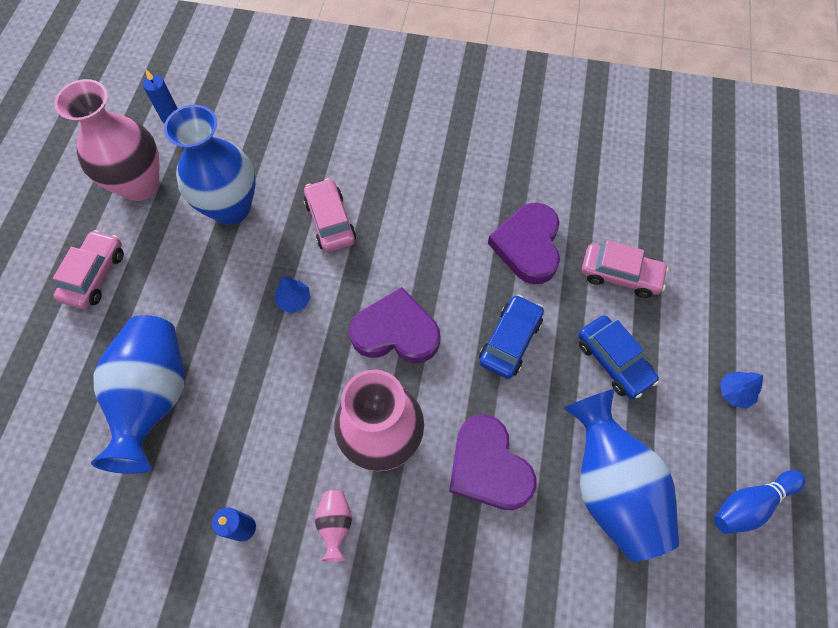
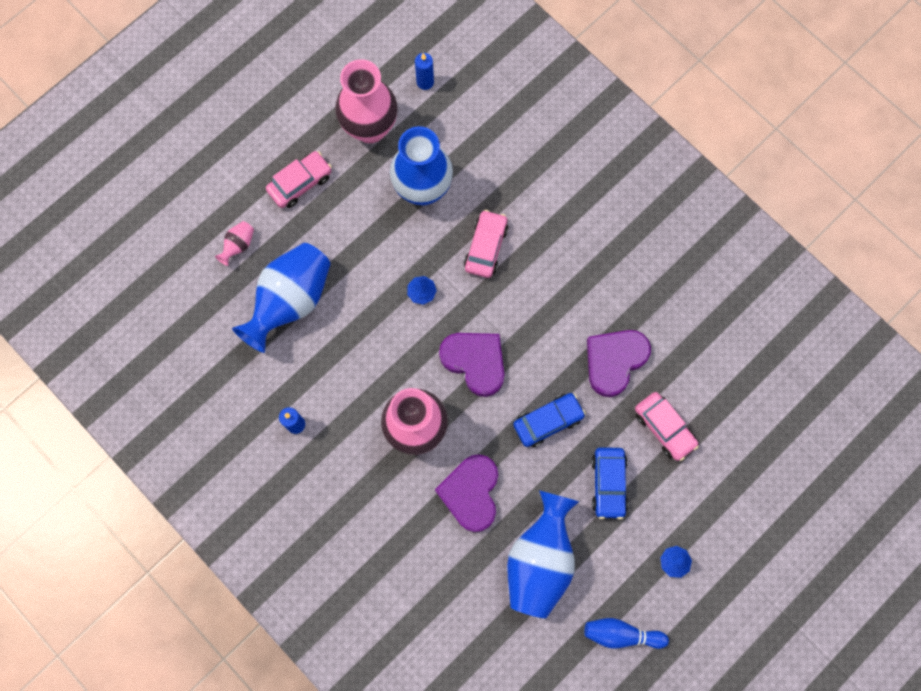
camera: 35 degrees right, 10 degrees up
pink vase [315,490,352,562] -> pink vase moved to [215,221,254,266]

